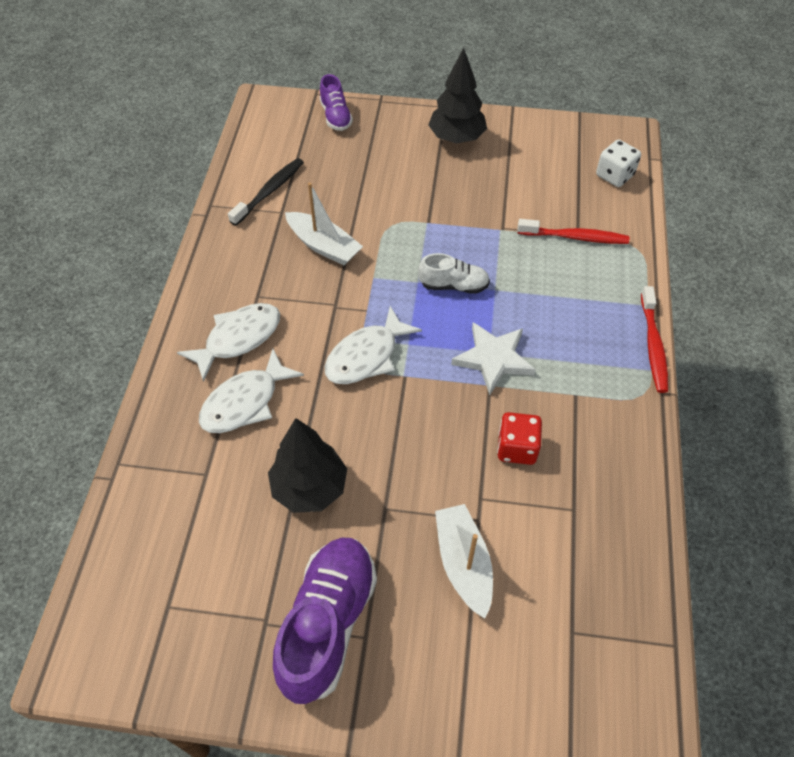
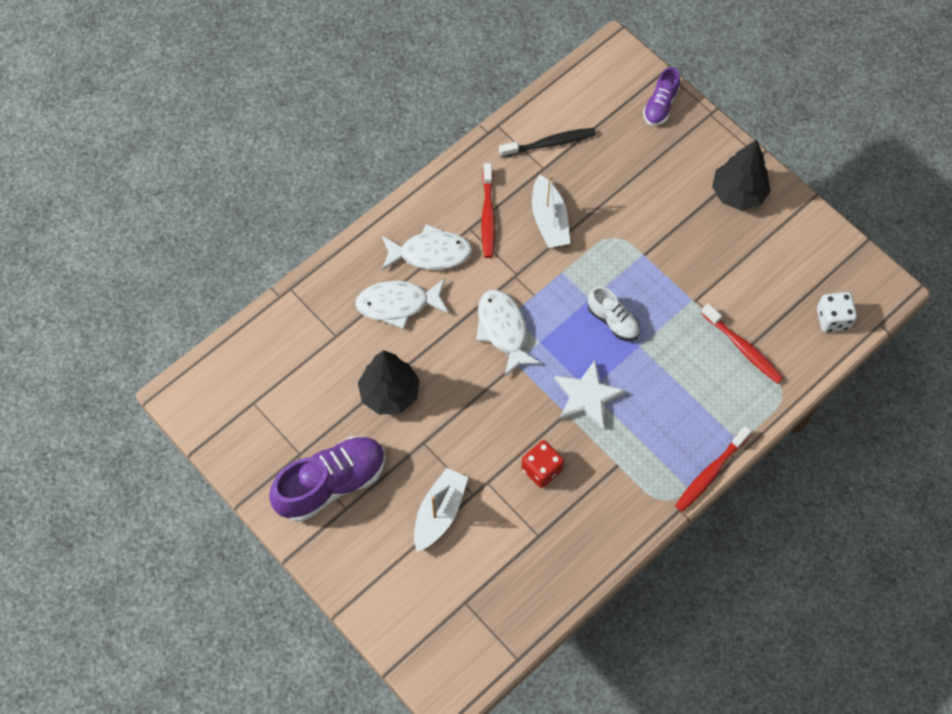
camera: 40 degrees right, 10 degrees up
white fish [325,306,422,384] -> white fish turned 75 degrees clockwise [476,290,541,377]
none -> red toothbrush [481,163,495,258]

